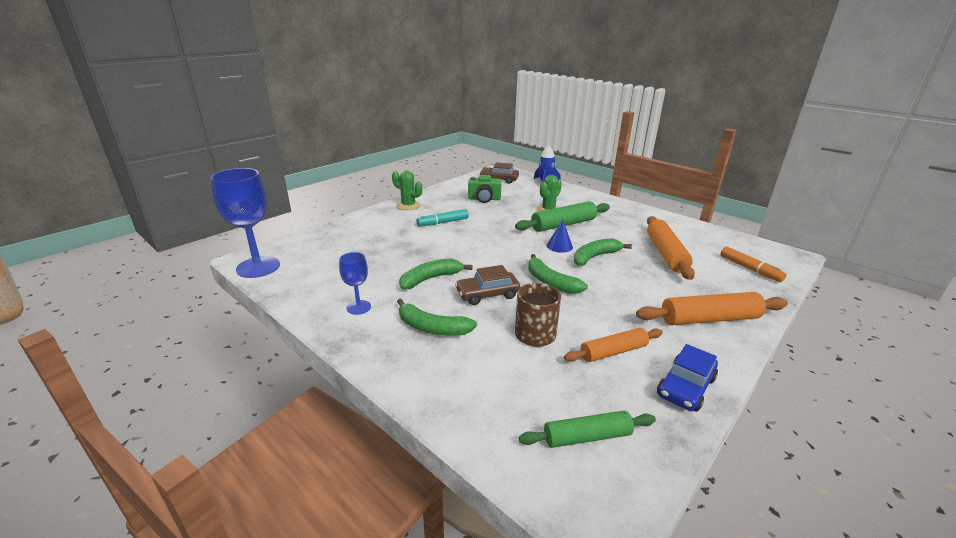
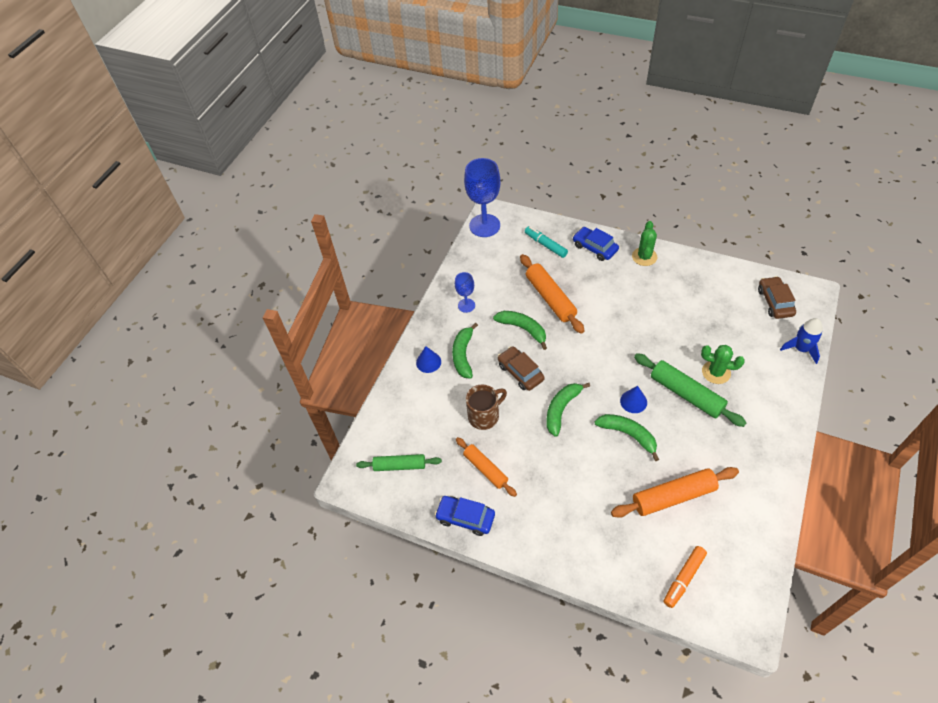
camera: 75 degrees right, 25 degrees up
turquoise marker [417,209,469,226] -> turquoise marker moved to [525,226,568,258]
green camera [468,175,501,203] -> none
green rolling pin [519,411,656,448] -> green rolling pin turned 60 degrees counterclockwise [356,454,442,471]
orange rolling pin [636,292,788,325] -> orange rolling pin moved to [520,254,585,334]
none -> blue cone [416,346,441,373]
none -> blue car [573,227,619,261]

